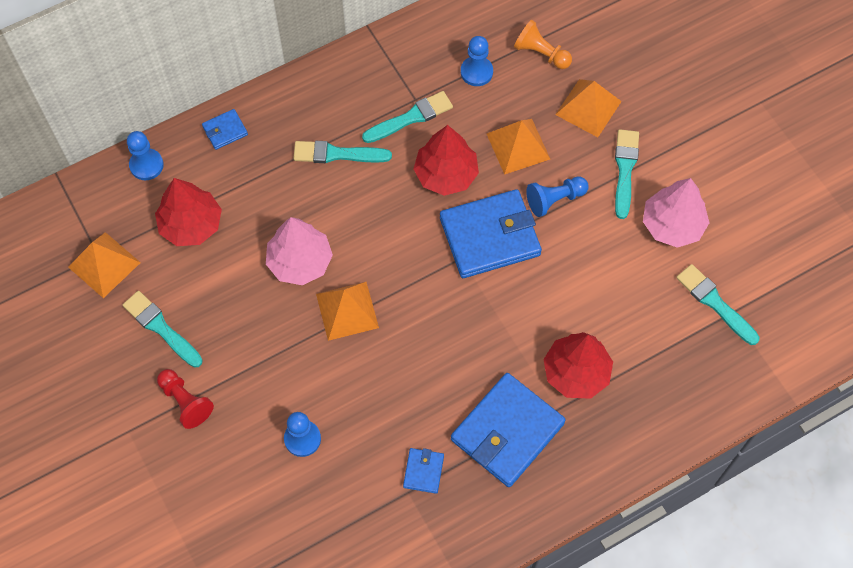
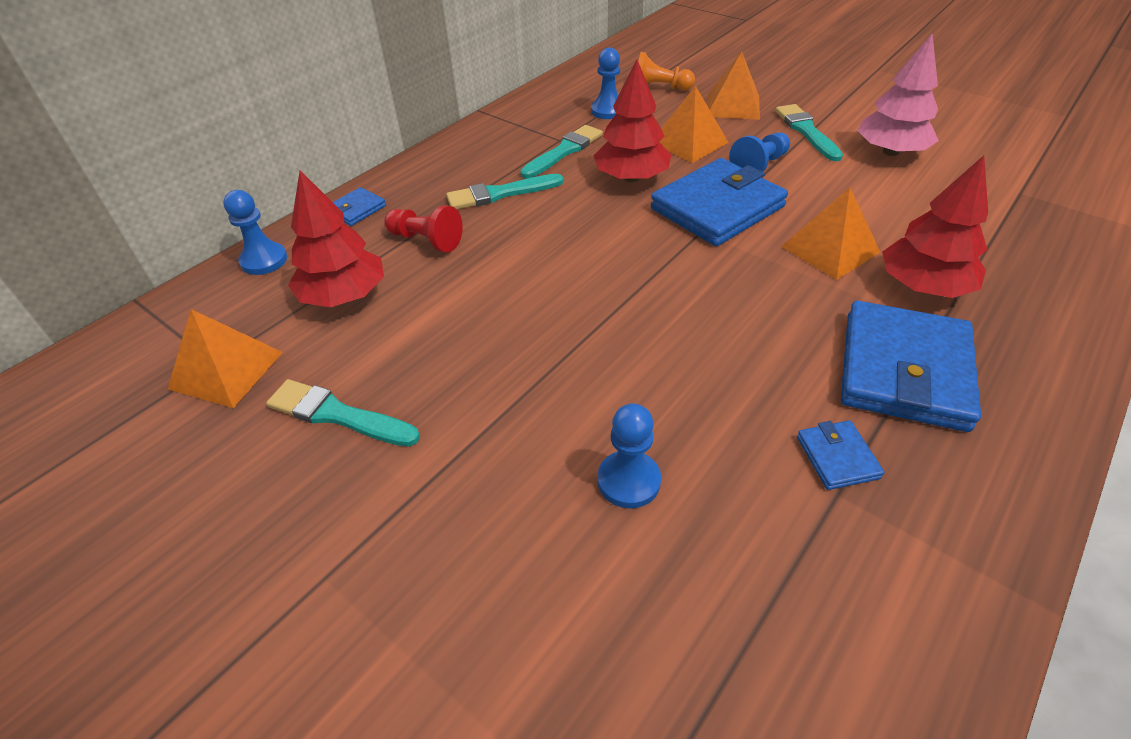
camera: 20 degrees left, 20 degrees down
red pawn [157,369,214,429] -> red pawn moved to [384,205,463,253]
pink tree [266,217,333,285] -> none
orange pyramid [316,282,379,341] -> orange pyramid moved to [781,187,880,280]
turquoise brush [676,264,759,345] -> none

